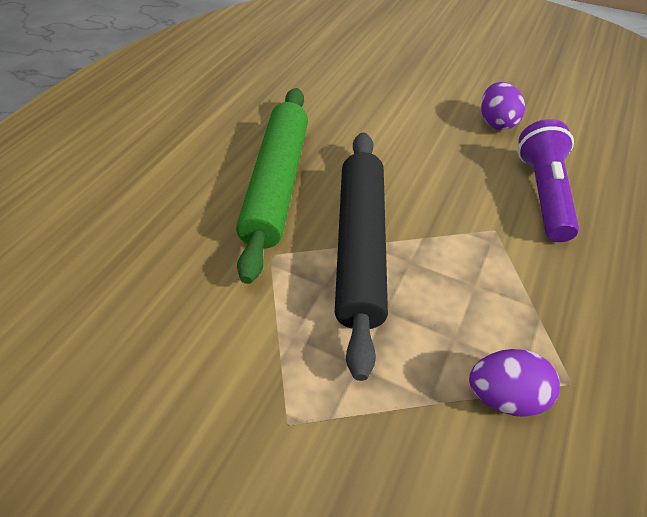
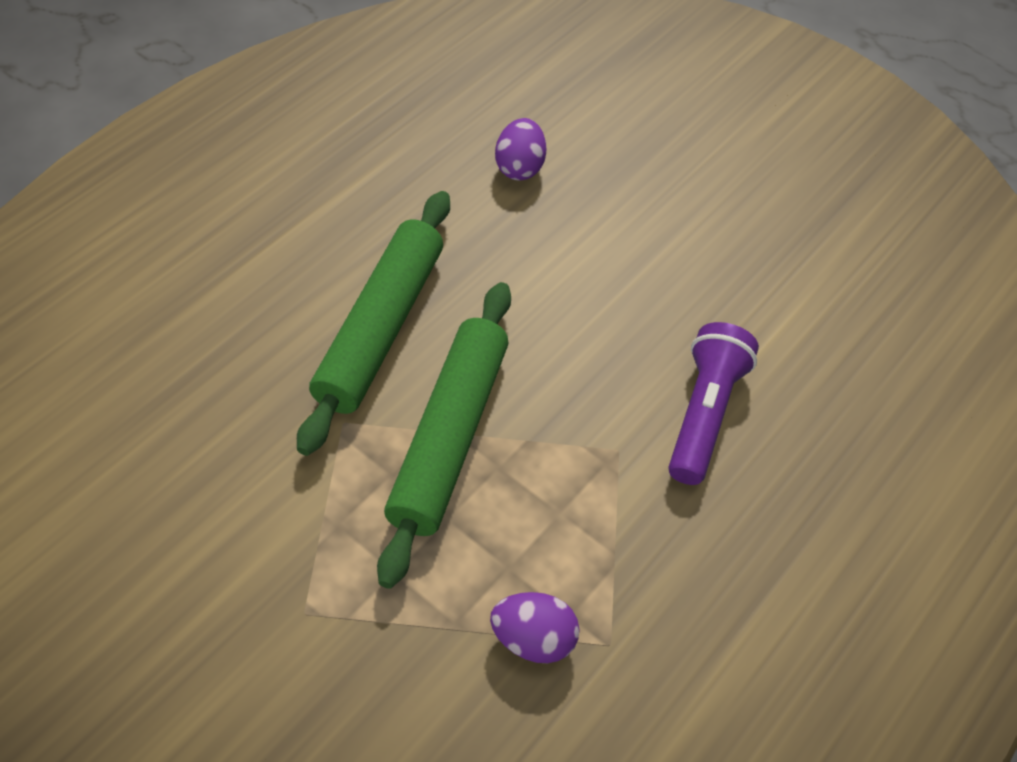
camera: 10 degrees right, 5 degrees up
black rolling pin [335,132,388,381] -> green rolling pin [377,282,511,589]
purple egg [481,82,525,130] -> purple egg moved to [495,118,546,181]

